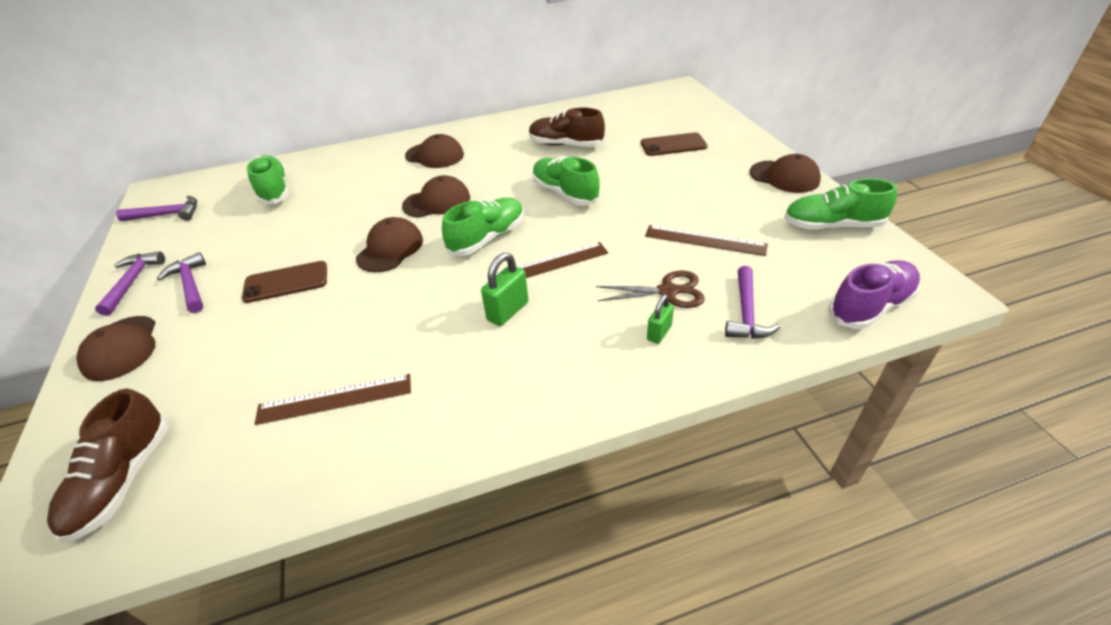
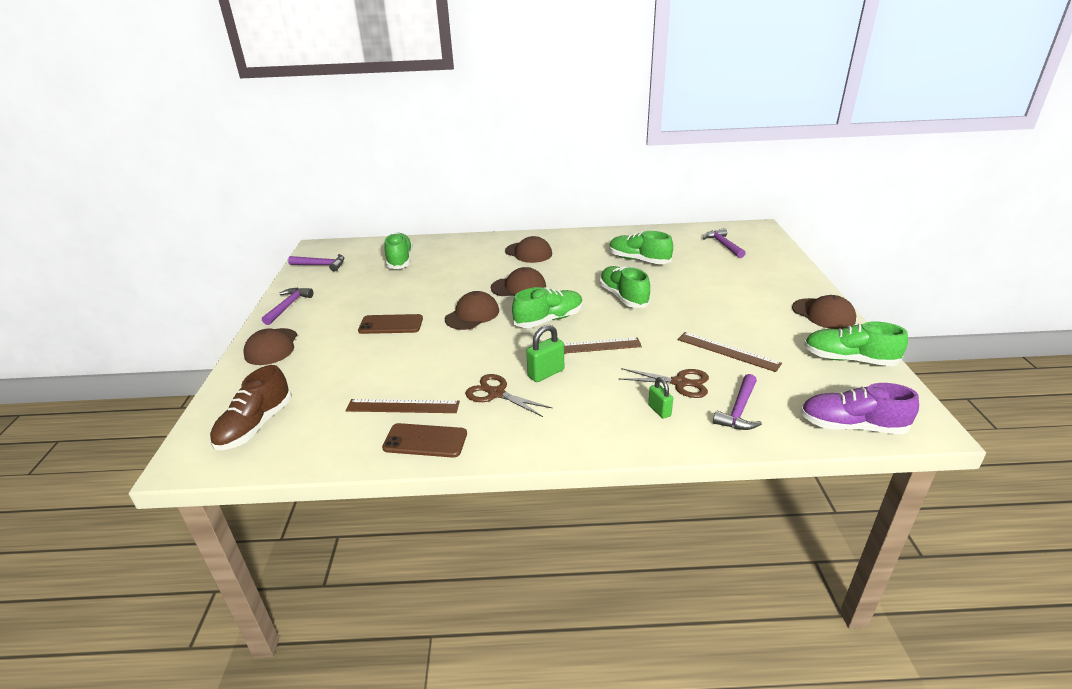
camera: 15 degrees right, 10 degrees down
purple hammer [157,252,206,313] -> purple hammer moved to [703,228,746,258]
brown shoe [529,107,605,147] -> green shoe [609,231,673,264]
brown phone [641,132,707,156] -> brown phone moved to [382,423,467,458]
green padlock [647,294,674,344] -> green padlock turned 75 degrees counterclockwise [648,377,673,419]
purple shoe [828,260,921,329] -> purple shoe turned 150 degrees counterclockwise [800,383,919,434]
none -> brown scissors [465,374,552,417]

